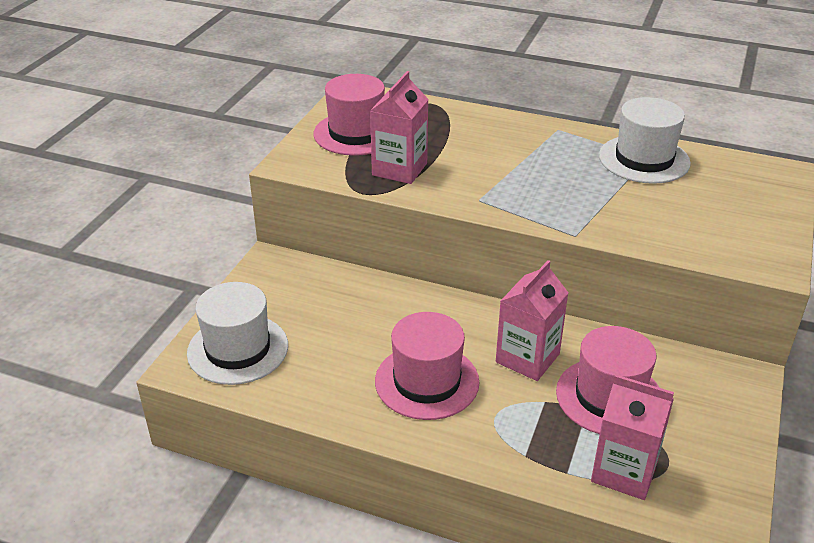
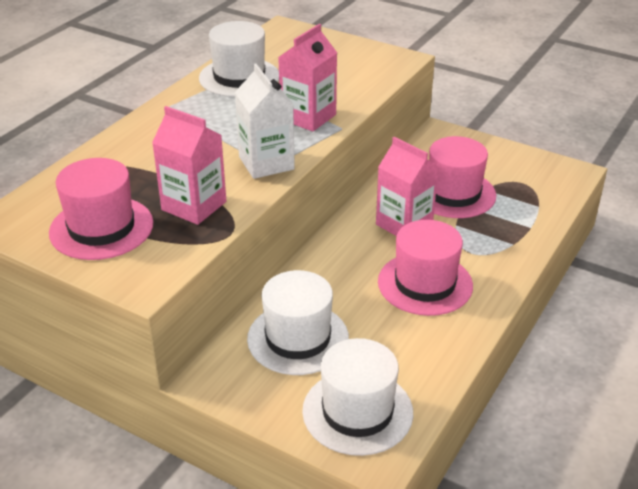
camera: 80 degrees left, 0 degrees up
pink carton [591,374,674,500] -> pink carton moved to [278,24,337,132]
none -> white carton [235,64,295,179]
none -> white hat [247,270,349,375]

